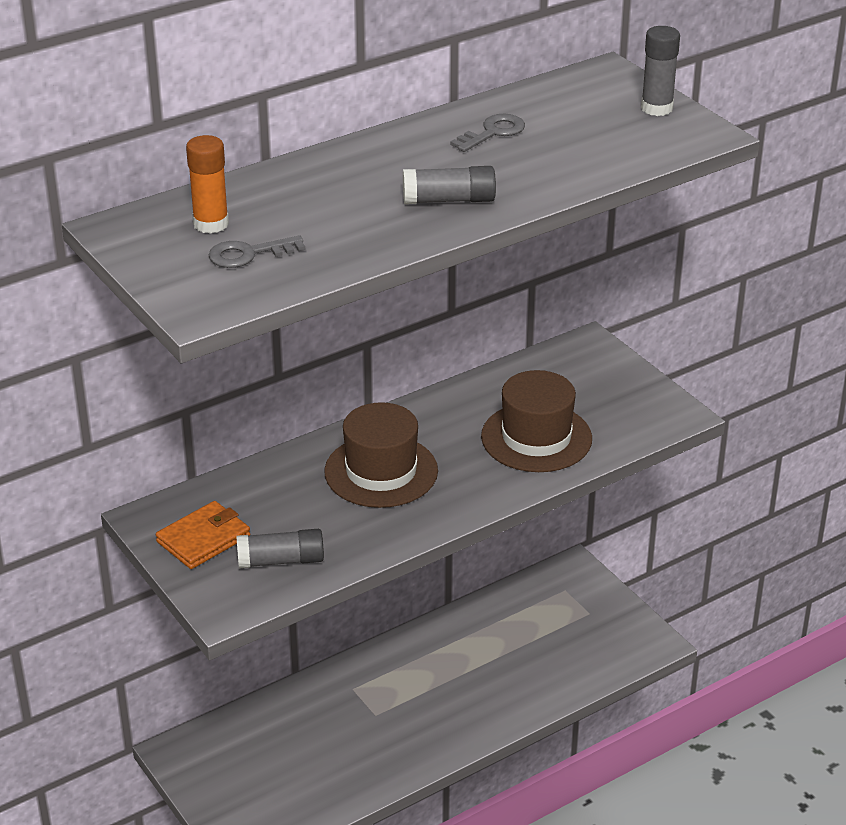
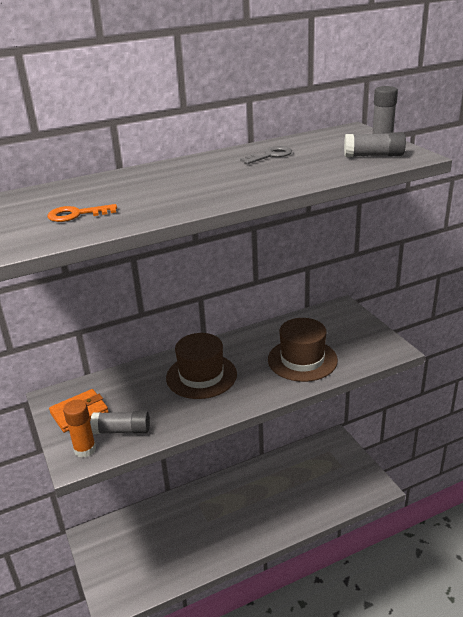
camera: 10 degrees right, 5 degrees down
orange glue stick [186,135,229,234] -> orange glue stick moved to [63,400,96,458]
grey key [209,235,305,268] -> orange key [47,204,117,222]
grey glue stick [403,166,496,204] -> grey glue stick moved to [344,132,406,157]

